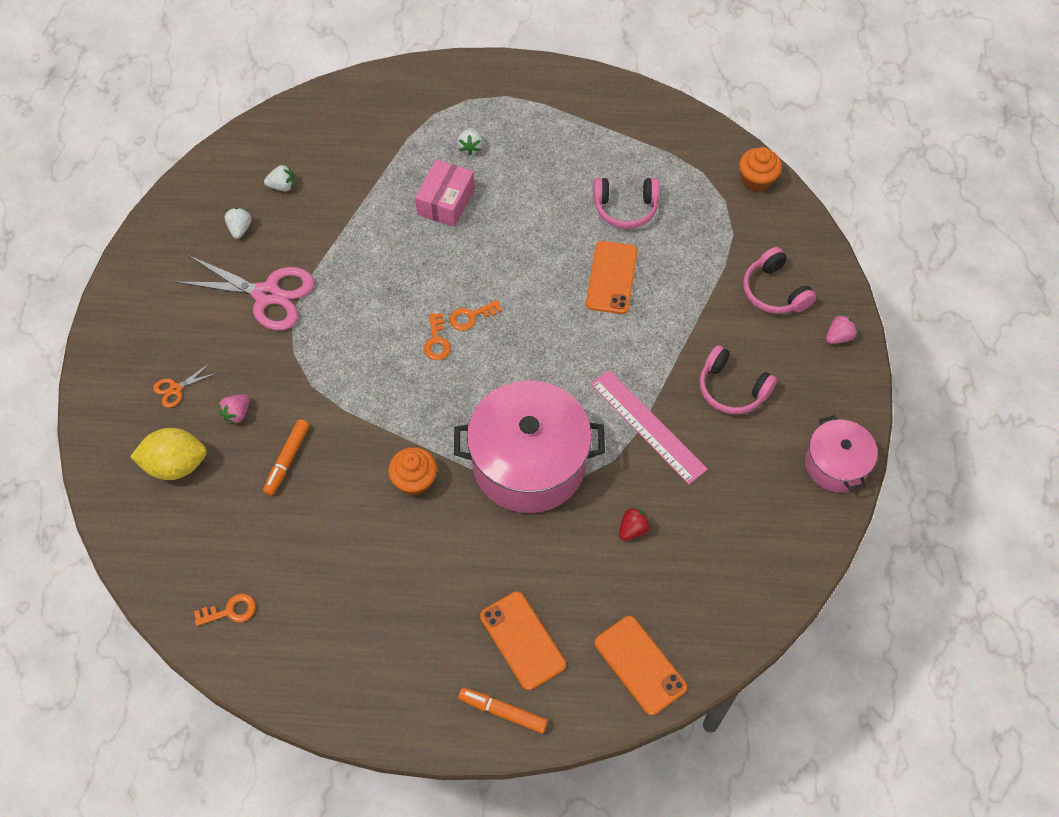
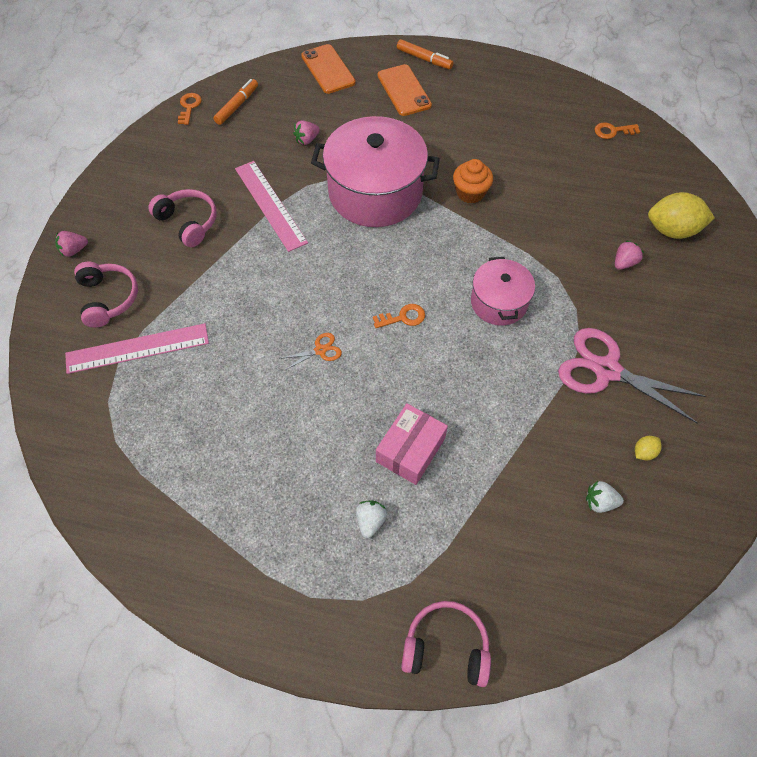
camera: 170 degrees left, 0 degrees up
orange scissors [153,363,217,408] -> orange scissors moved to [279,333,342,371]
white strawberry [225,208,252,239] -> yellow lemon [635,436,662,460]
orange marker [263,419,309,496] -> orange marker moved to [213,79,258,125]
orange key [424,313,451,360] -> orange key moved to [178,93,202,125]
orange phone [586,241,638,314] -> none
pink headphones [593,178,660,229] -> pink headphones moved to [401,601,491,687]
red strawberry [619,507,651,541] -> pink strawberry [293,120,320,145]
orange cupcake [739,147,782,192] -> none
pink pot [805,415,878,492] -> pink pot moved to [471,257,535,325]
none -> pink ruler [65,323,209,374]

